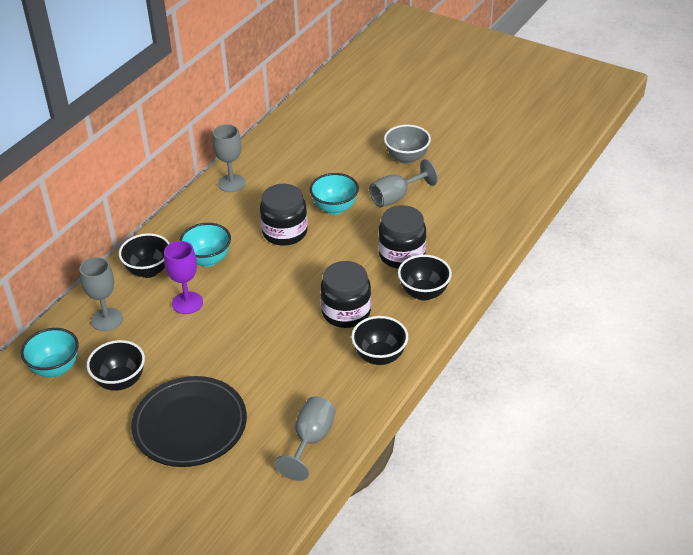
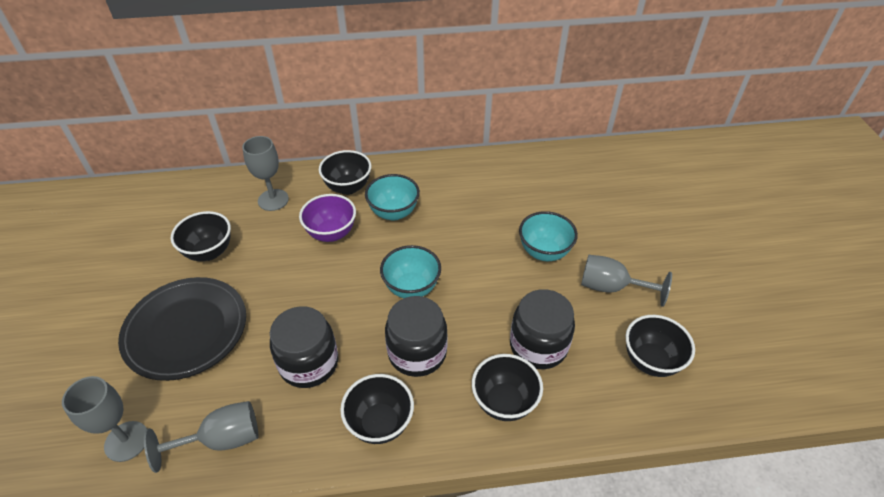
camera: 50 degrees right, 5 degrees up
turquoise bowl [21,328,79,377] -> turquoise bowl moved to [380,245,441,298]
purple goblet [164,241,203,314] -> purple bowl [299,194,356,242]
grey goblet [213,124,246,192] -> grey goblet moved to [62,376,147,462]
black jar [260,184,308,246] -> black jar moved to [270,306,338,388]
grey bowl [384,125,431,164] -> none
none -> black bowl [625,315,695,377]

